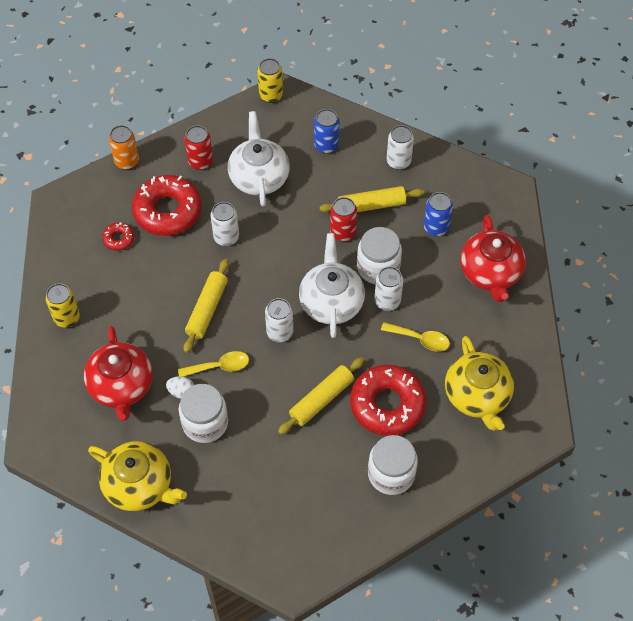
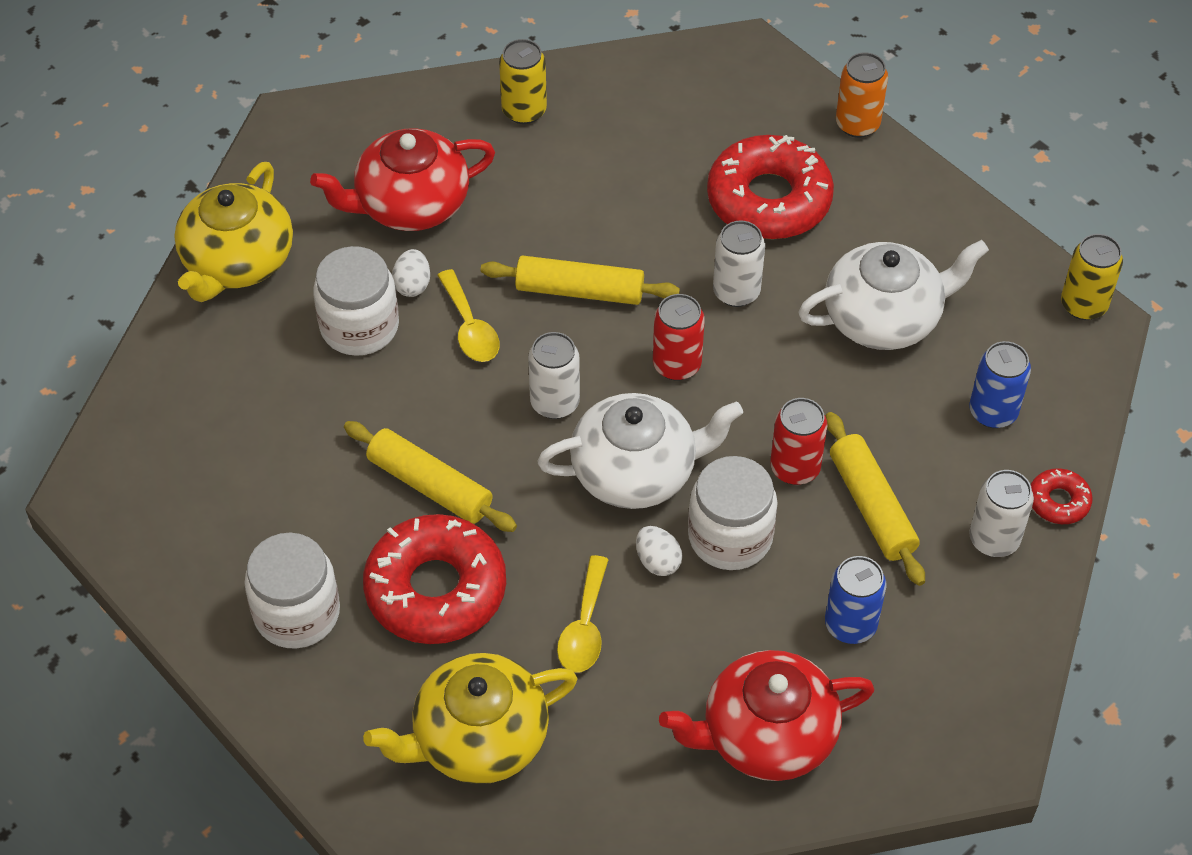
camera: 80 degrees right, 5 degrees down
red donut [102,222,134,251] -> red donut moved to [1031,468,1093,524]
red can [185,125,213,170] -> red can moved to [653,294,705,381]
white can [374,267,403,311] -> white egg [636,526,683,576]

